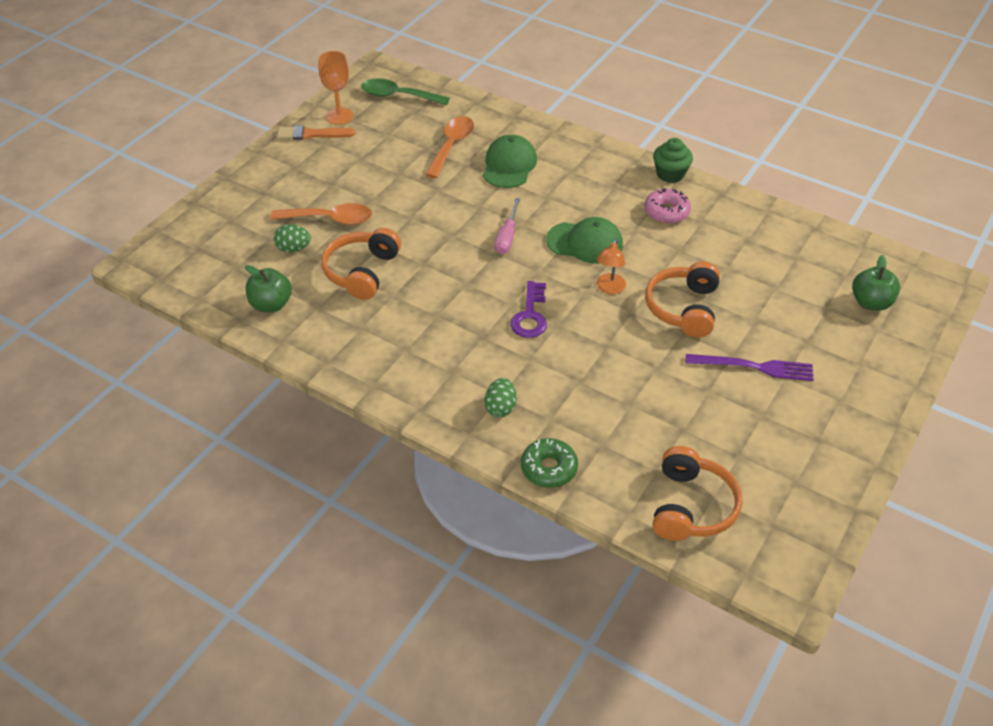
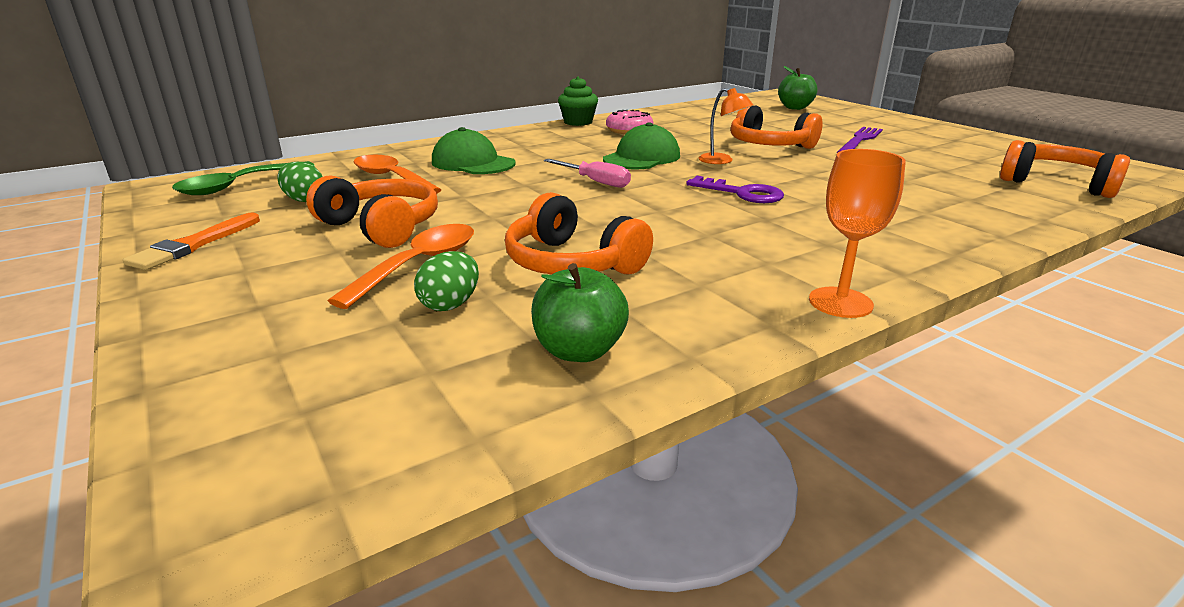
camera: 65 degrees left, 20 degrees down
orange goblet [318,51,353,125] -> orange goblet moved to [809,149,906,318]
green egg [484,378,516,418] -> green egg moved to [277,162,322,202]
green donut [521,438,578,488] -> none
none -> orange headphones [306,175,438,248]

